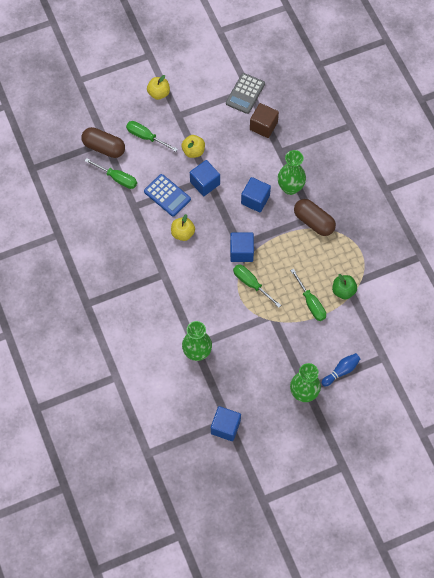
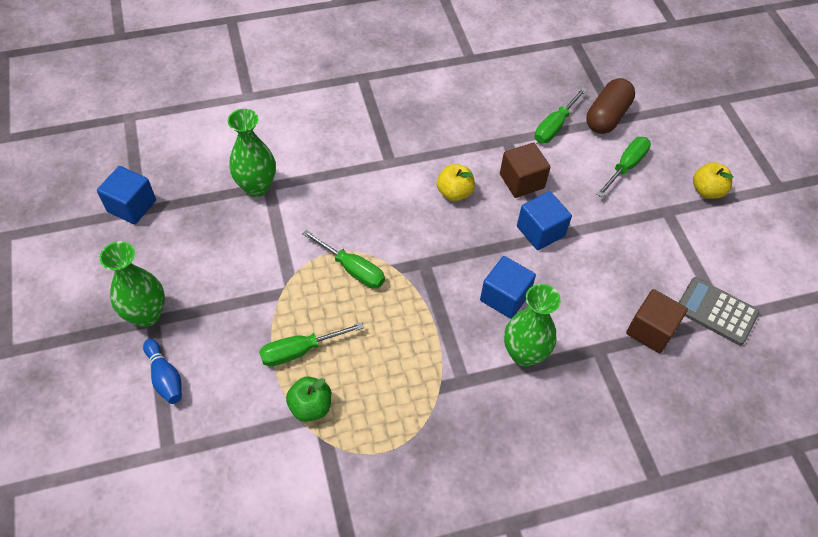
camera: 95 degrees right, 10 degrees down
blue calculator [144,174,191,217] -> brown cube [500,142,550,198]
yellow apple [182,135,205,158] -> none
blue cube [230,232,254,262] -> none
green screwdriver [233,264,281,308] -> green screwdriver turned 75 degrees clockwise [302,230,385,288]
brown capsule [294,199,336,236] -> none

